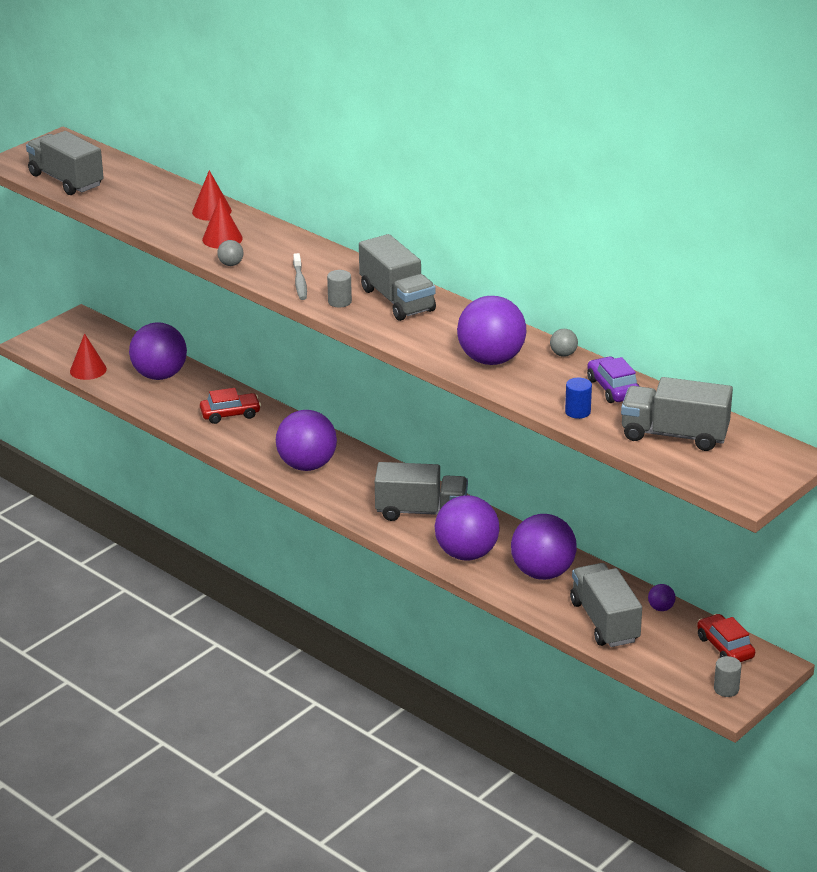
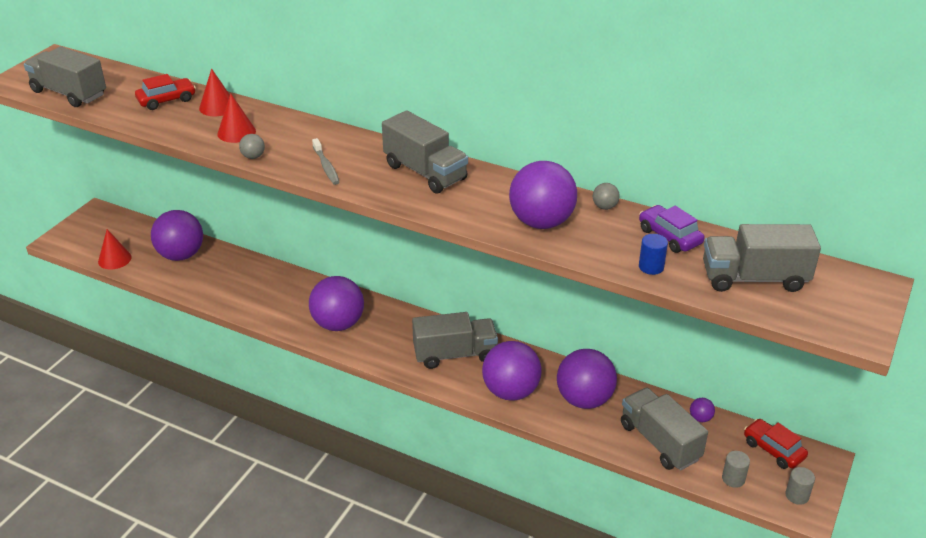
camera: 15 degrees left, 5 degrees up
red car [200,388,261,424] -> red car moved to [135,74,196,110]
grey cylinder [327,270,352,308] -> grey cylinder moved to [722,451,750,488]

